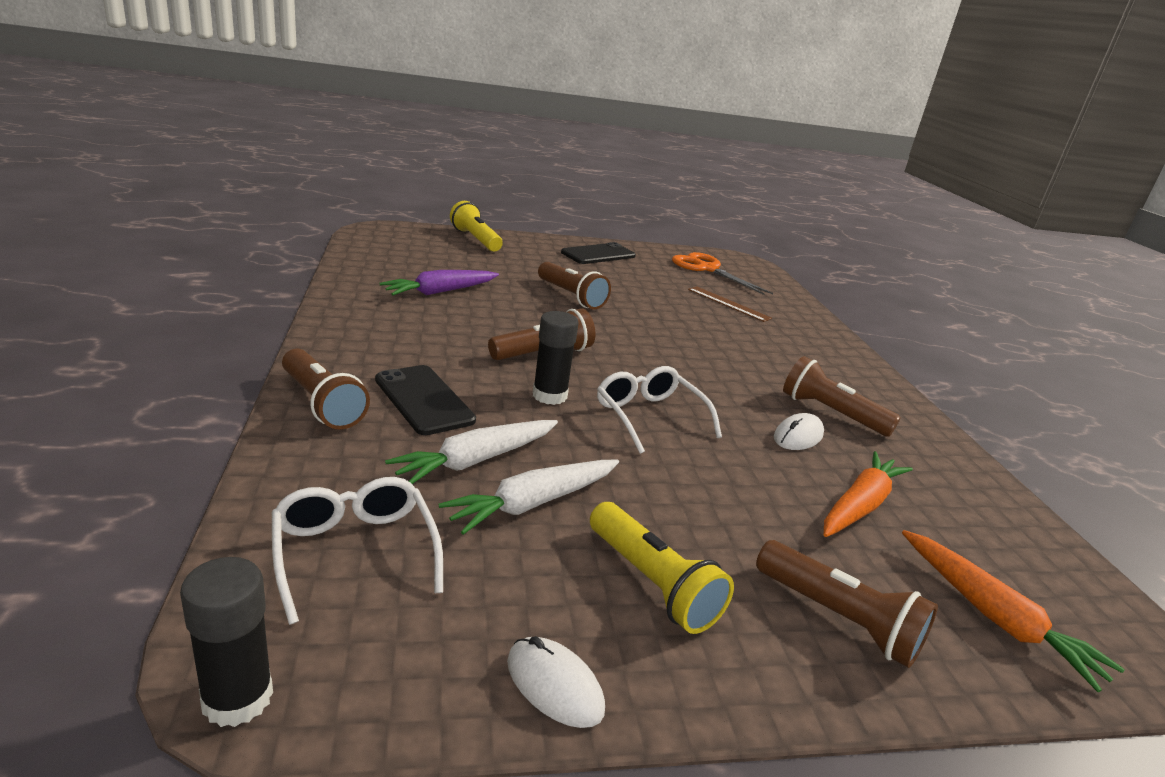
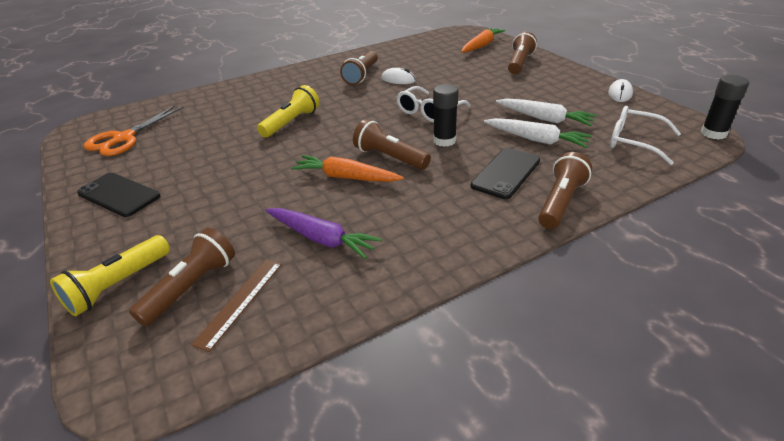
camera: 105 degrees left, 10 degrees up
white glasses [272,477,443,625] -> white glasses turned 75 degrees clockwise [610,106,681,165]
brown flashlight [538,262,611,309] -> brown flashlight moved to [129,228,235,326]
yellow flashlight [590,502,734,634] -> yellow flashlight moved to [257,85,320,138]
brown ruler [688,286,772,322] -> brown ruler moved to [191,259,282,352]
orange carrot [824,451,913,537] -> orange carrot moved to [291,155,404,182]

